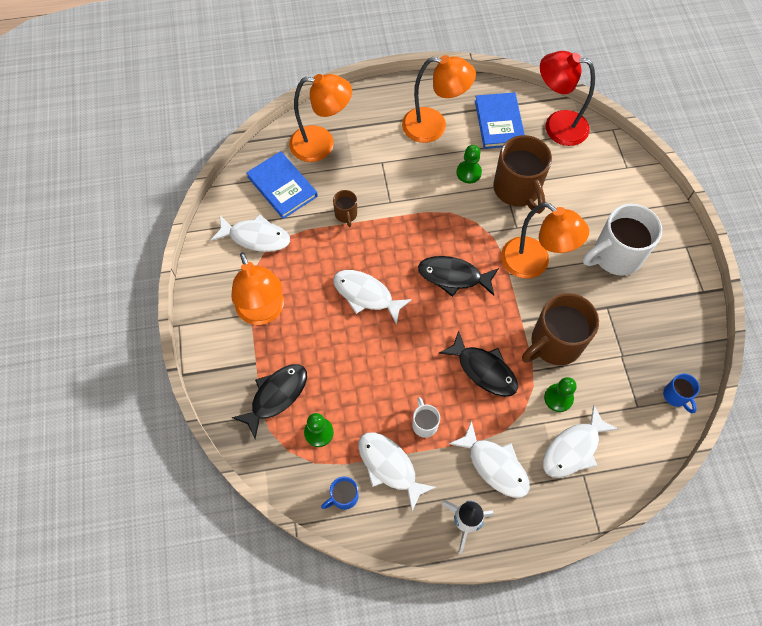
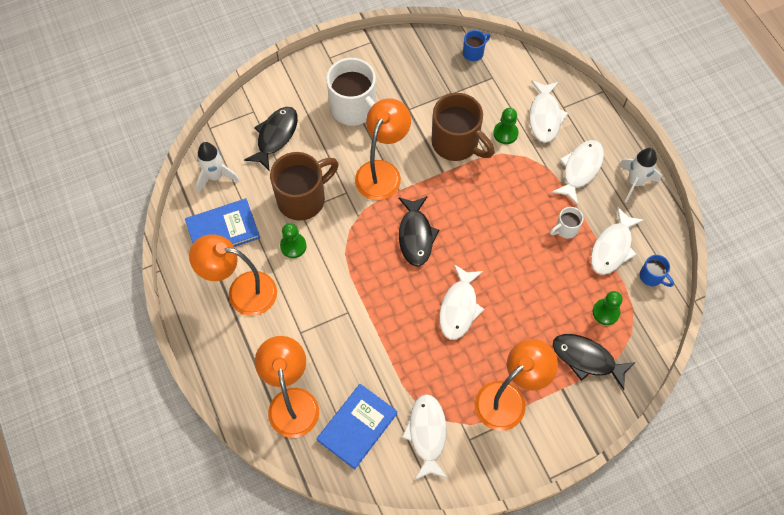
camera: 105 degrees left, 0 degrees up
brown mug [333,190,357,227] -> none
orange lamp [402,55,476,143] -> orange lamp turned 75 degrees counterclockwise [189,234,277,316]
black fish [439,331,518,397] -> black fish moved to [244,107,298,171]
red lamp [540,51,595,146] -> white rocket [196,142,240,194]
white fish [543,405,619,478] -> white fish turned 60 degrees clockwise [529,80,568,143]

